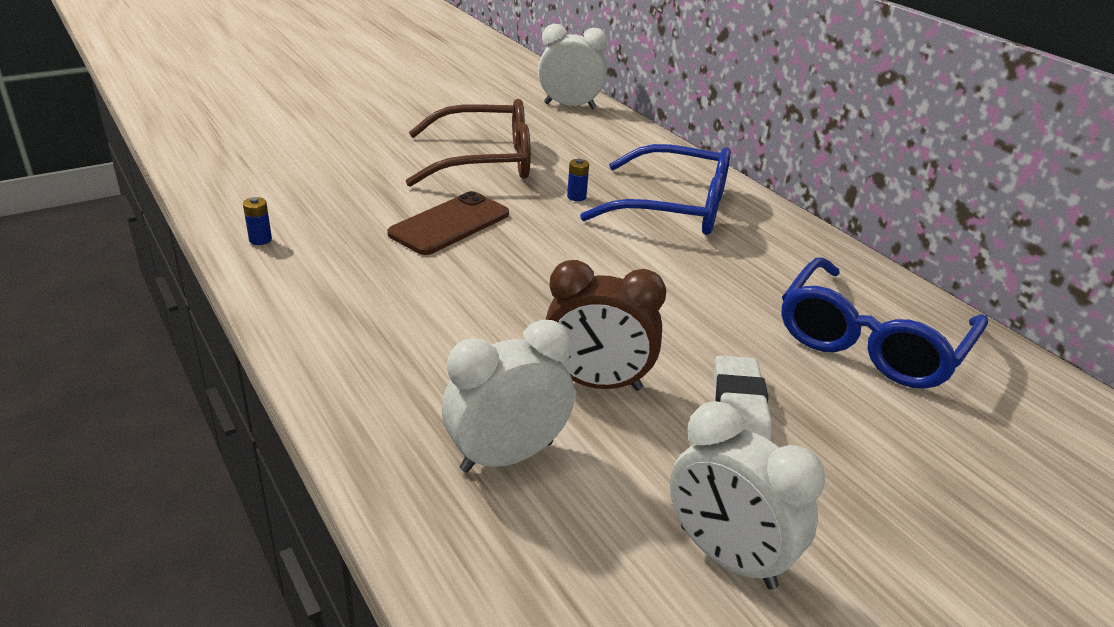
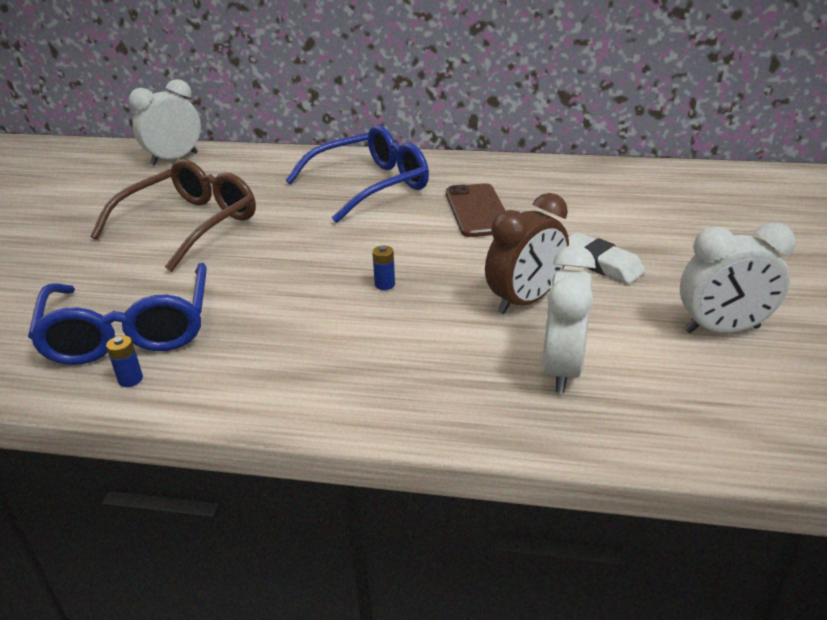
camera: 45 degrees left, 0 degrees up
brown phone [387,191,509,255] -> brown phone moved to [446,183,506,237]
blue battery [567,159,589,201] -> blue battery moved to [372,246,395,290]
blue glasses [781,257,988,389] -> blue glasses moved to [28,263,207,365]

